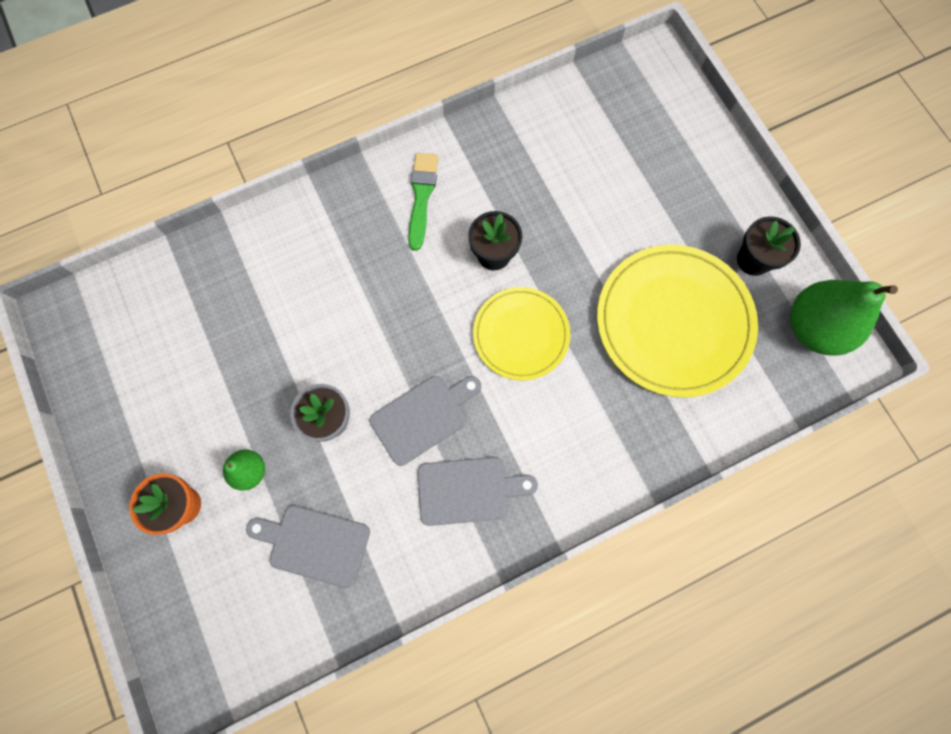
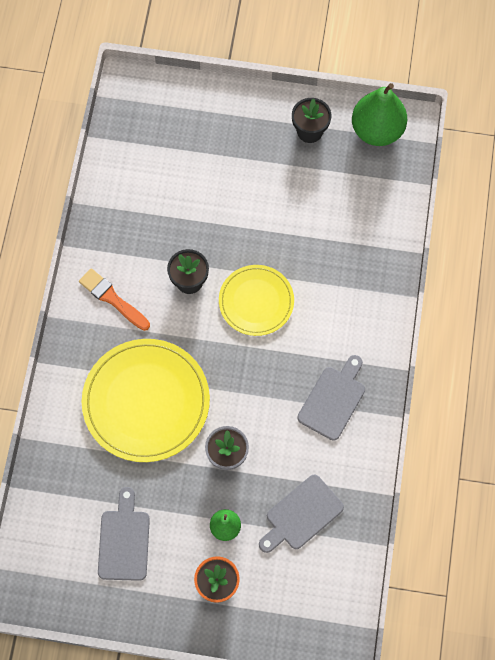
camera: 55 degrees left, 5 degrees down
grey cutting board [370,376,481,466] -> grey cutting board moved to [98,487,150,581]
green brush [408,153,438,251] -> orange brush [79,268,150,331]
yellow plate [597,245,758,398] -> yellow plate moved to [82,339,210,462]

